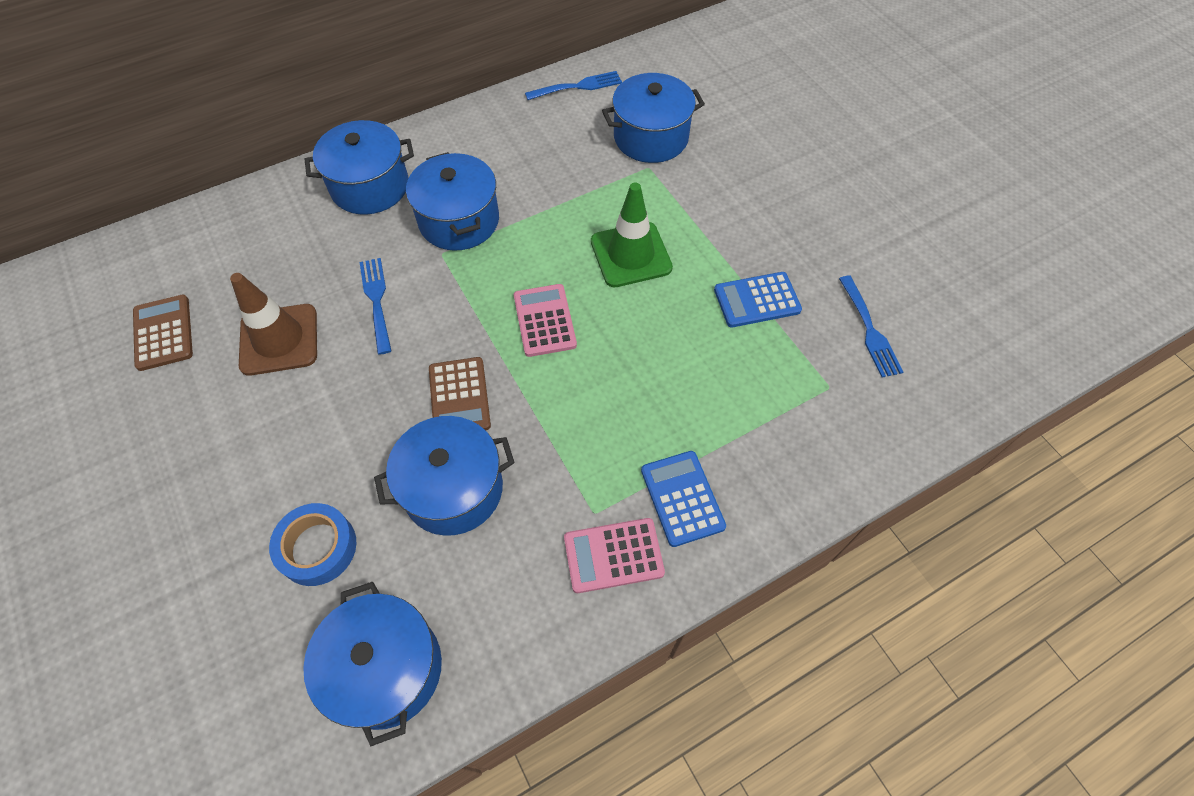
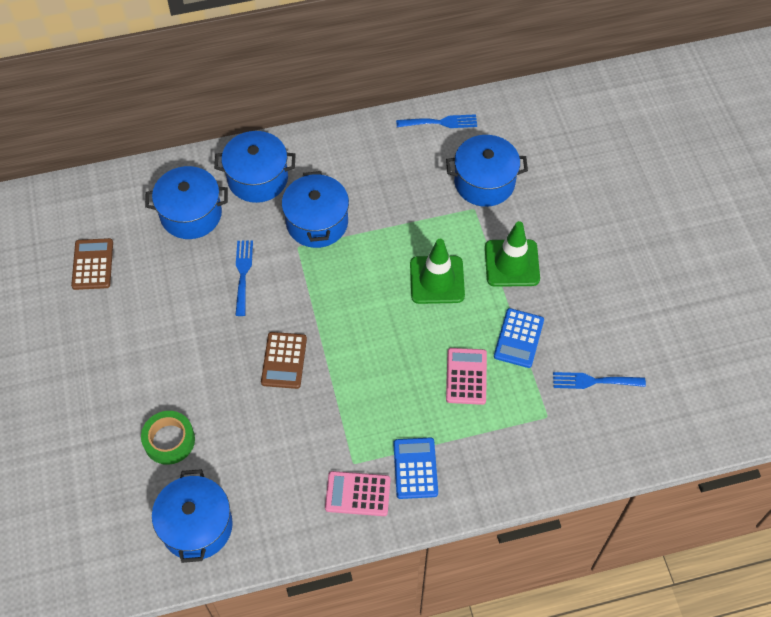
camera: 15 degrees right, 0 degrees up
brown traffic cone [230,273,317,376] -> none
blue tape [269,503,357,586] -> green tape [141,411,195,465]
blue pot [374,416,515,536] -> blue pot moved to [145,166,228,239]
pink calculator [514,284,577,357] -> pink calculator moved to [446,348,487,405]
blue calculator [714,272,802,327] -> blue calculator turned 75 degrees counterclockwise [494,308,544,368]
blue fork [839,276,903,378] -> blue fork turned 90 degrees clockwise [553,372,646,389]
none -> green traffic cone [485,221,540,287]

